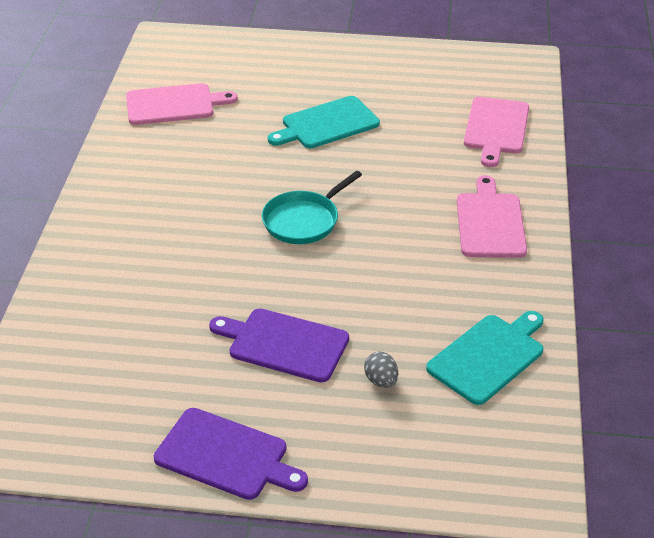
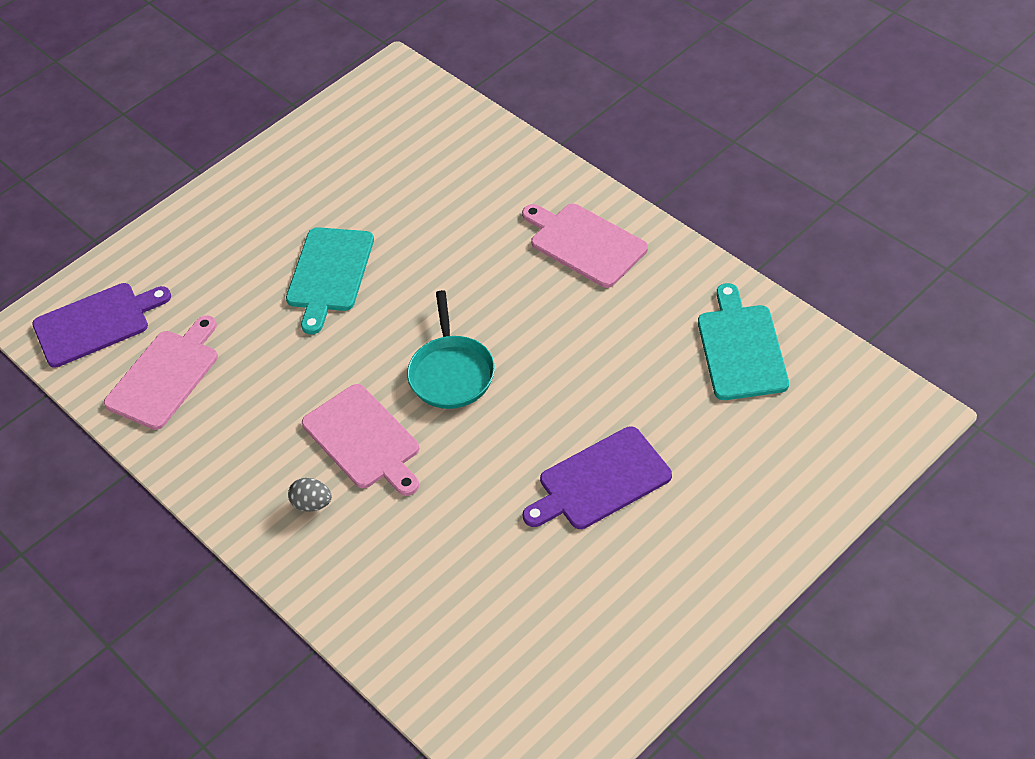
camera: 45 degrees left, 10 degrees up
purple cutting board [154,408,308,500] -> purple cutting board moved to [32,283,171,368]
grey egg [364,351,398,388] -> grey egg moved to [288,478,332,512]
pink cutting board [464,97,529,167] -> pink cutting board moved to [302,384,419,496]

